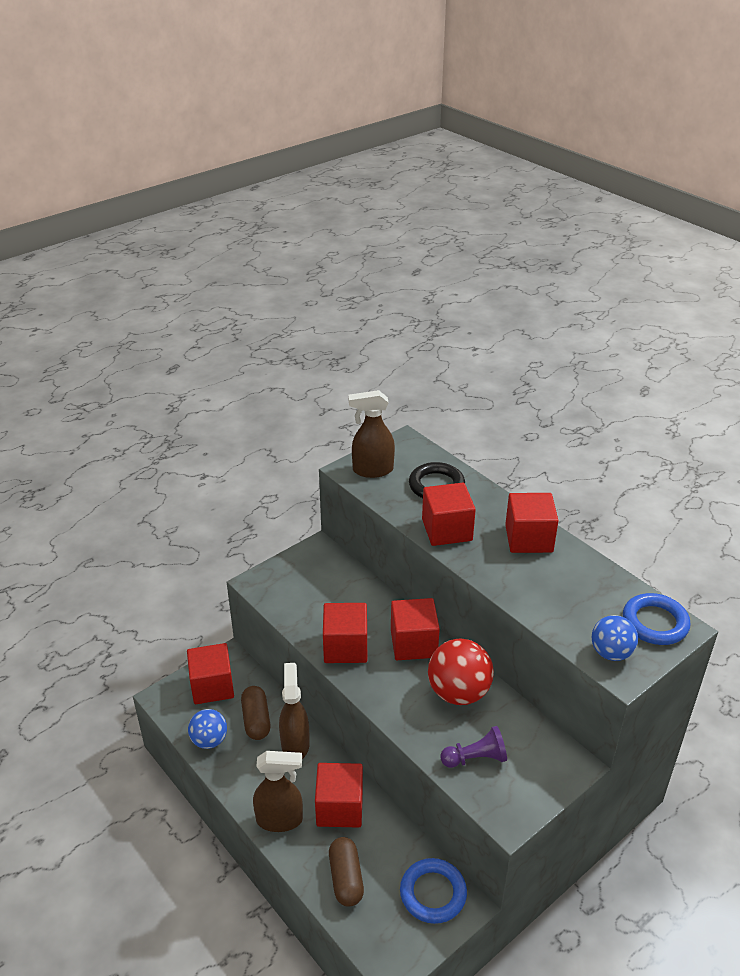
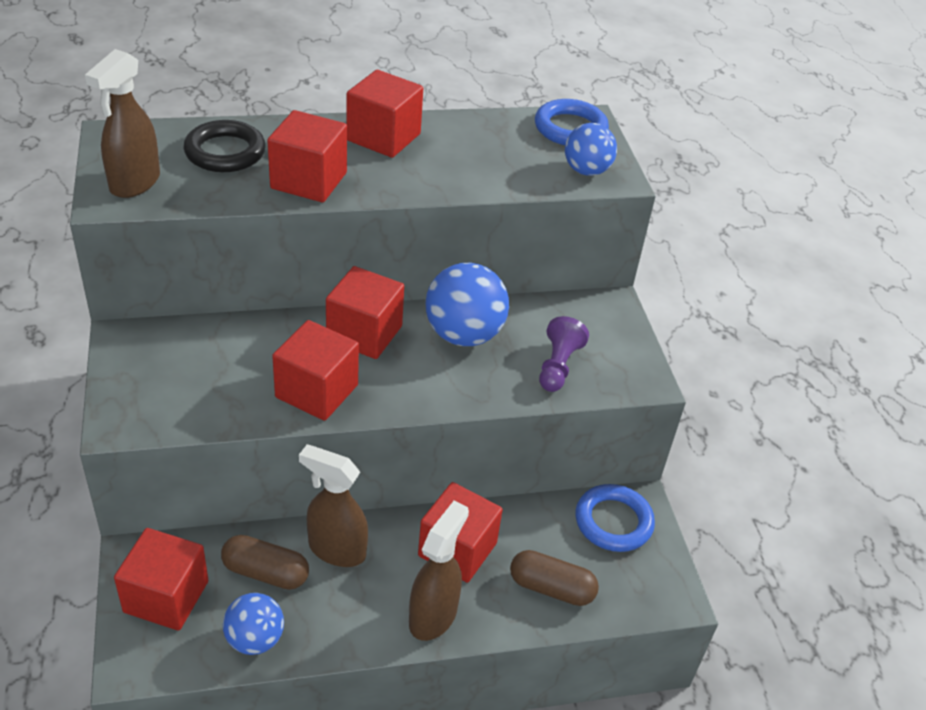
camera: 65 degrees left, 5 degrees up
red ball [428,639,494,705] -> blue ball [425,263,509,346]

